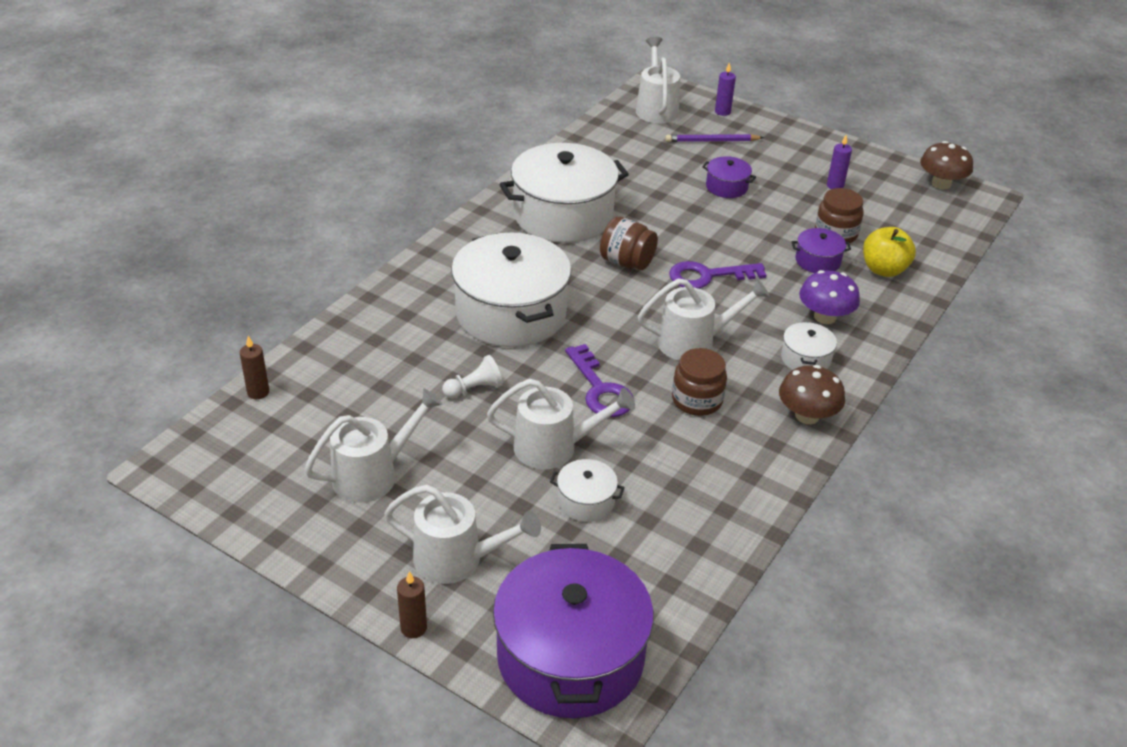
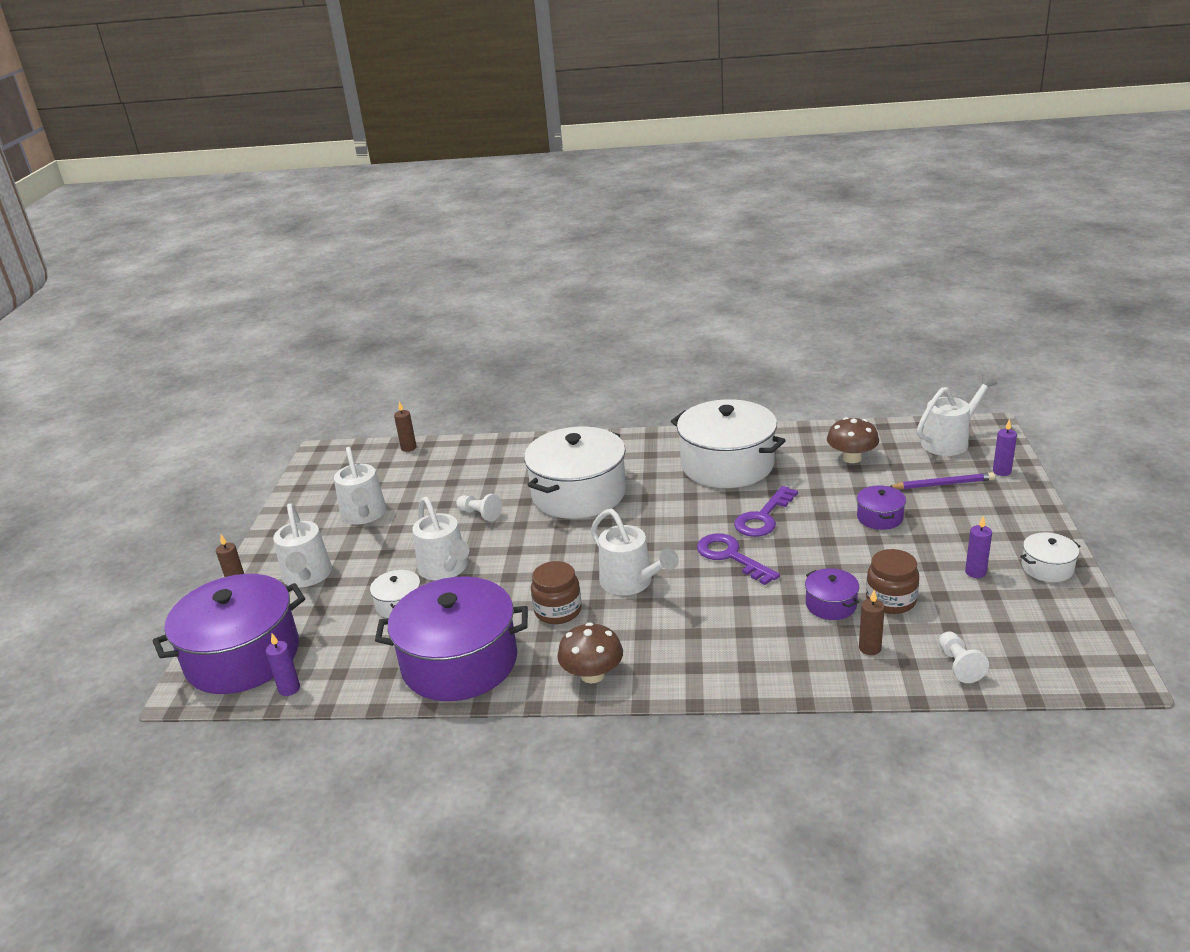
camera: 65 degrees right, 10 degrees down
white watering can [304,389,442,503] -> white watering can turned 45 degrees clockwise [334,447,386,525]
purple key [565,344,634,417] -> purple key moved to [734,486,798,537]
brown jar [600,216,658,270] -> none
purple pencil [665,134,764,142] -> purple pencil turned 120 degrees clockwise [889,472,995,489]
white pot [781,322,837,370] -> white pot moved to [1020,533,1080,582]
purple mushroom [799,270,860,324] -> none
yellow apple [863,227,916,277] -> brown candle [859,590,885,655]
brown mushroom [920,141,973,189] -> brown mushroom moved to [827,417,879,463]
none -> purple candle [266,633,300,696]
none -> purple pot [375,576,528,701]
none -> white pawn [939,631,989,683]

